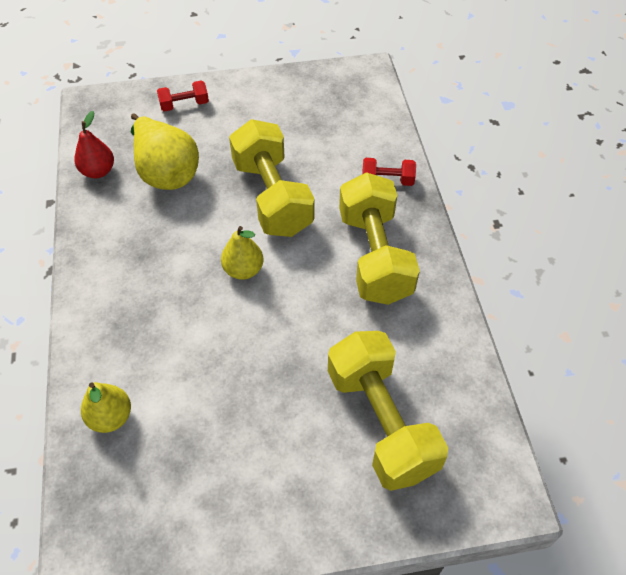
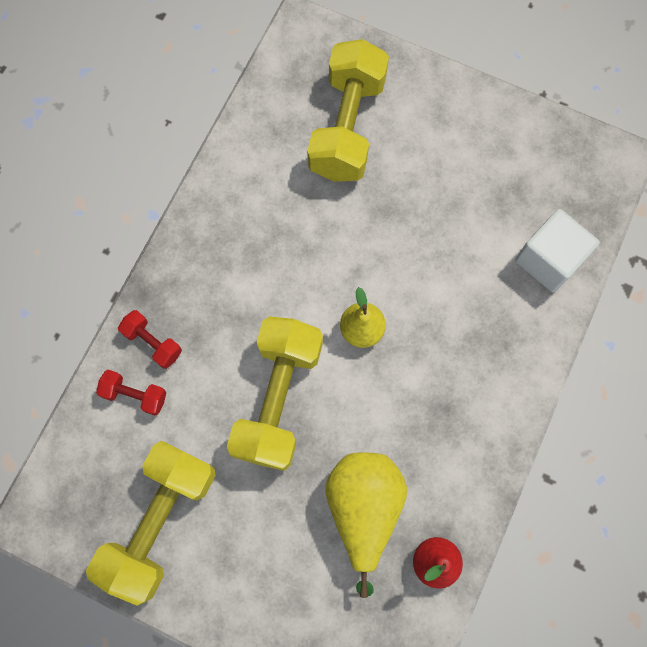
camera: 145 degrees left, 20 degrees up
yellow pear [81,382,131,433] -> white cube [515,209,600,292]
red dumbbell [157,80,209,112] -> red dumbbell moved to [96,370,167,416]
yellow dumbbell [339,172,420,305] -> yellow dumbbell moved to [86,441,216,606]

